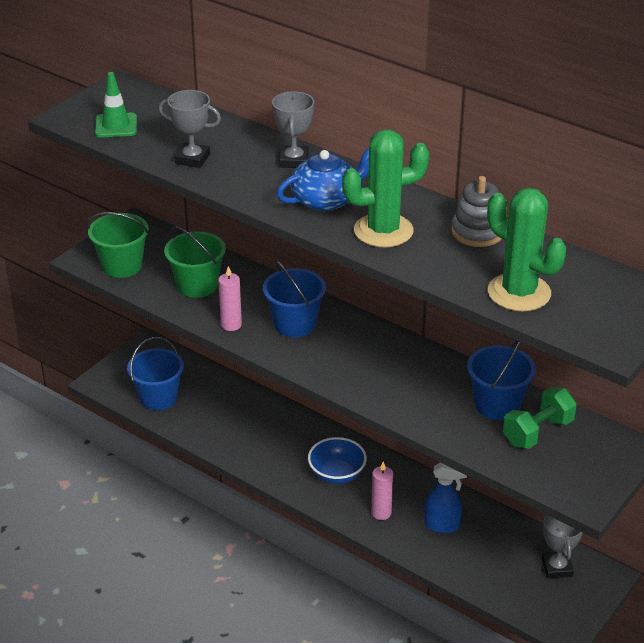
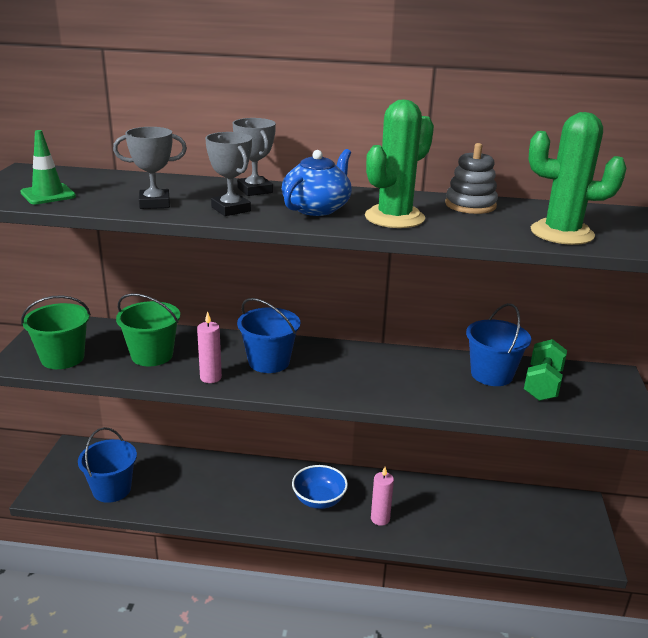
camera: 30 degrees left, 10 degrees down
blue spray bottle [424,463,467,533] -> none
grey trophy [542,515,583,578] -> grey trophy moved to [205,132,252,216]

